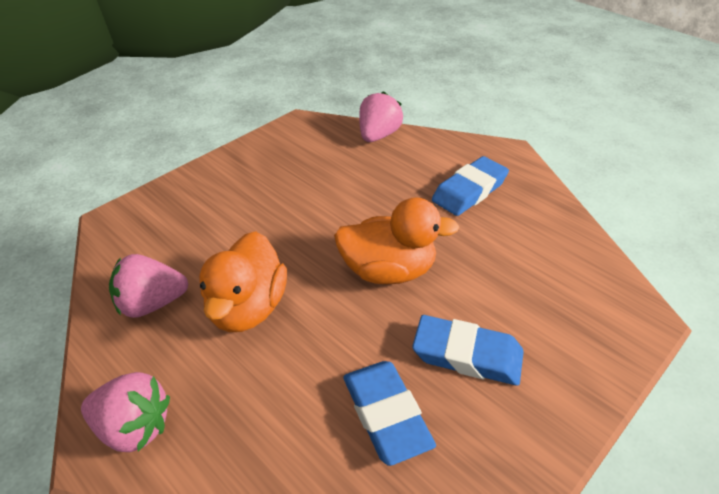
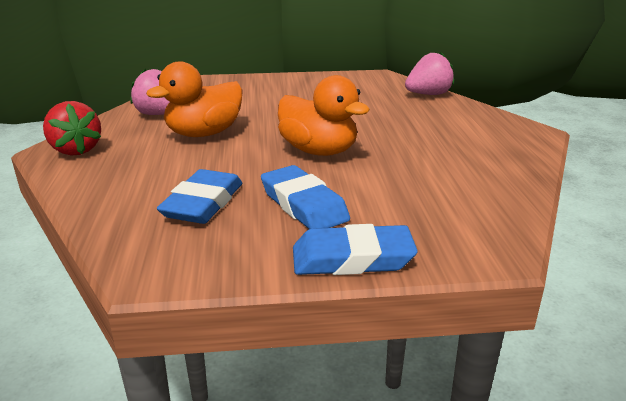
camera: 40 degrees right, 15 degrees down
pink strawberry [81,372,170,452] -> red strawberry [43,101,101,156]
blue eraser [432,156,509,216] -> blue eraser moved to [293,224,418,275]

